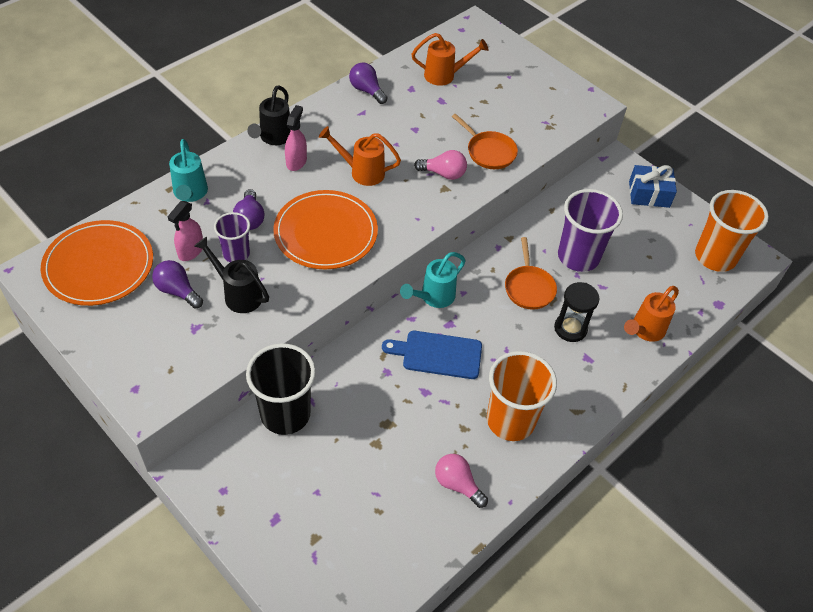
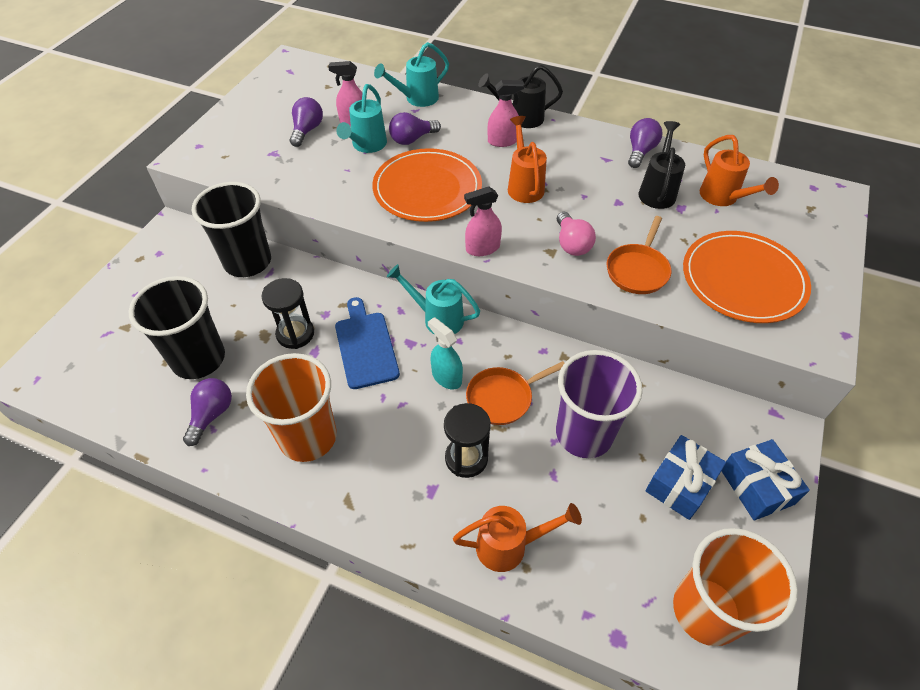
camera: 70 degrees right, 0 degrees up
orange plate [41,220,153,306] -> orange plate moved to [683,231,811,323]
black watering can [194,237,269,313] -> black watering can moved to [638,121,685,209]
purple cup [214,212,250,262] -> turquoise watering can [336,84,387,153]
pink light bulb [435,454,488,508] -> purple light bulb [183,378,232,446]
orange watering can [624,286,679,342] -> orange watering can turned 150 degrees clockwise [453,503,582,572]
none -> black cup [128,276,225,379]
none -> black hourglass [261,278,314,349]
none -> turquoise spray bottle [428,317,463,390]
none -> pink spray bottle [464,186,502,256]
none -> blue gift [646,435,726,520]

